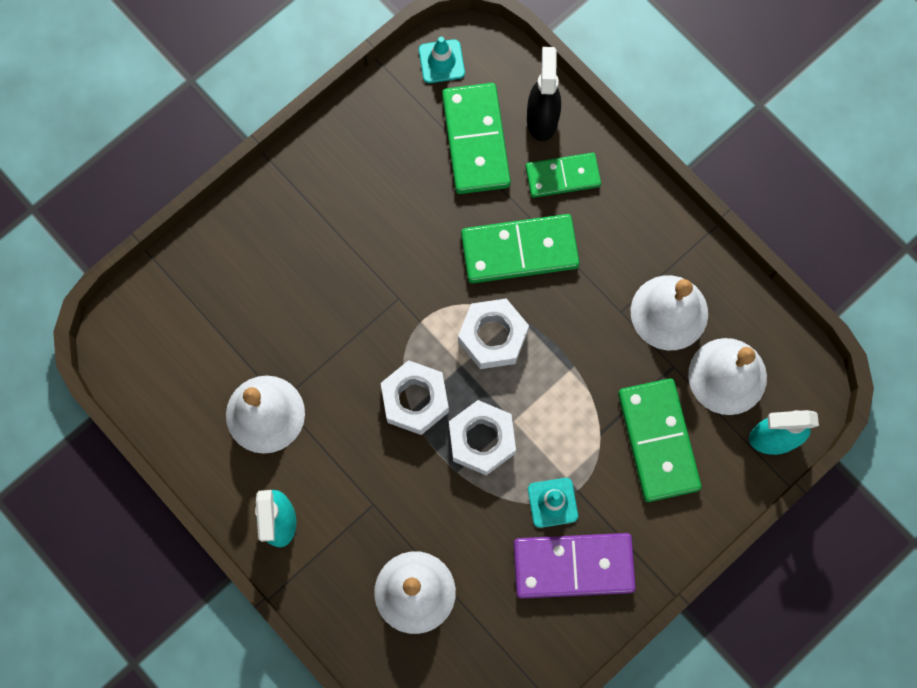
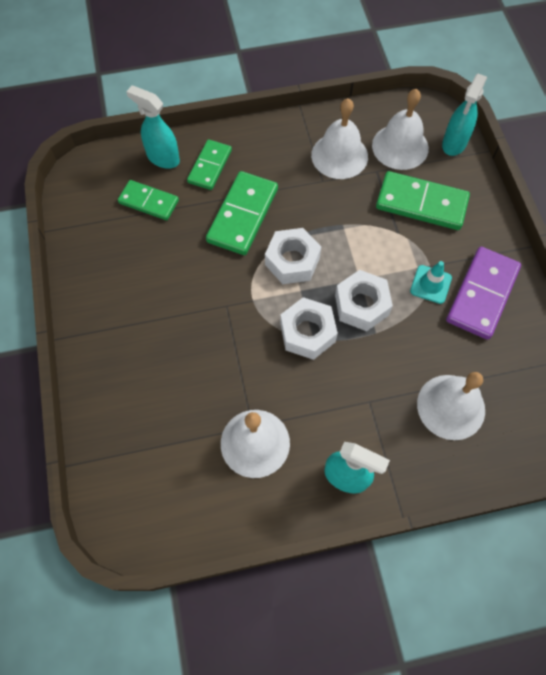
camera: 60 degrees left, 10 degrees down
turquoise traffic cone [419,37,465,83] -> none
green domino [442,83,511,194] -> green domino [118,180,179,220], size x0.64
black spray bottle [527,47,561,141] -> turquoise spray bottle [126,85,180,169]

